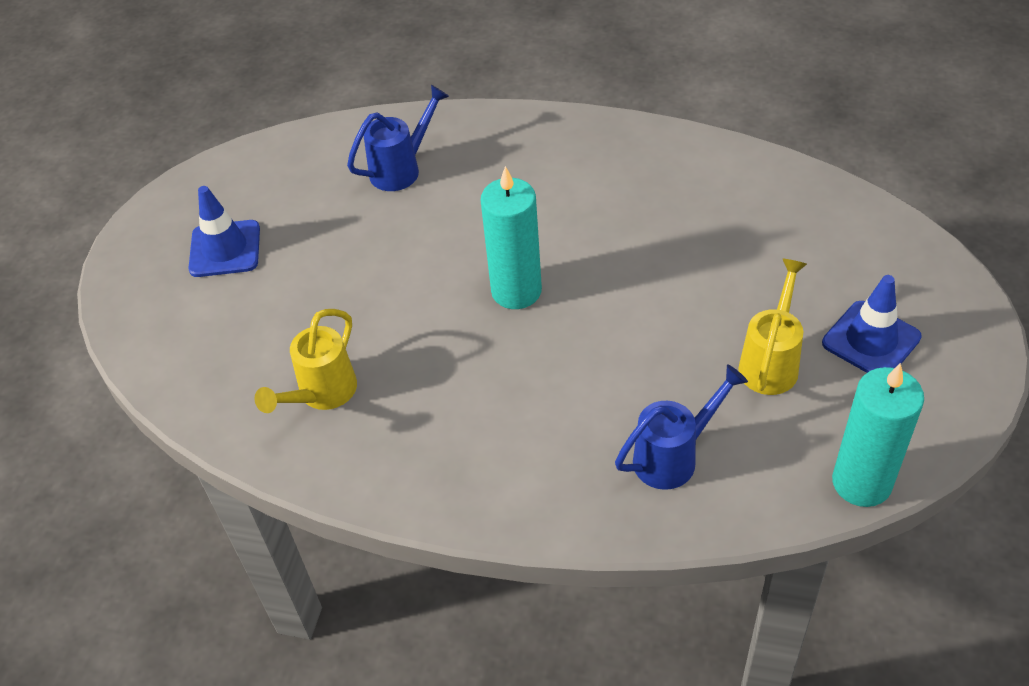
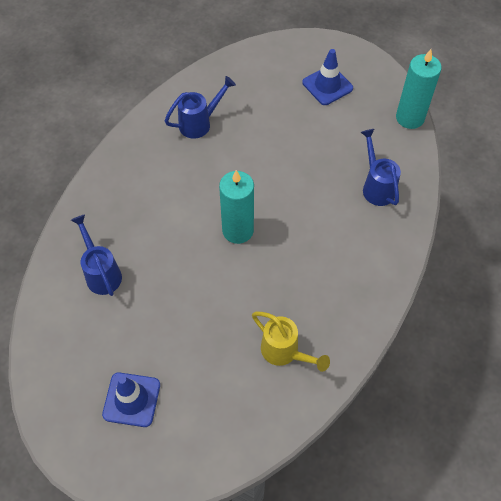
camera: 80 degrees left, 10 degrees up
yellow watering can [738,258,807,395] -> none
none -> blue watering can [165,76,236,139]

